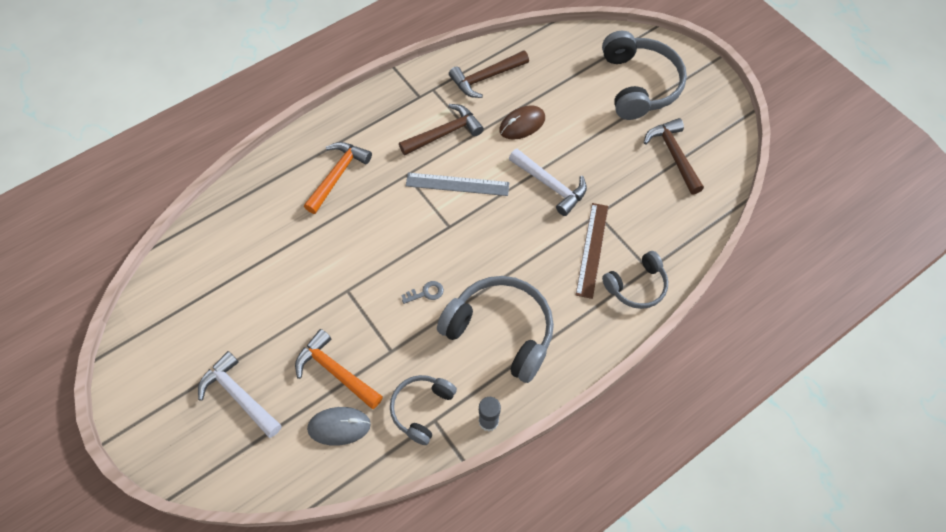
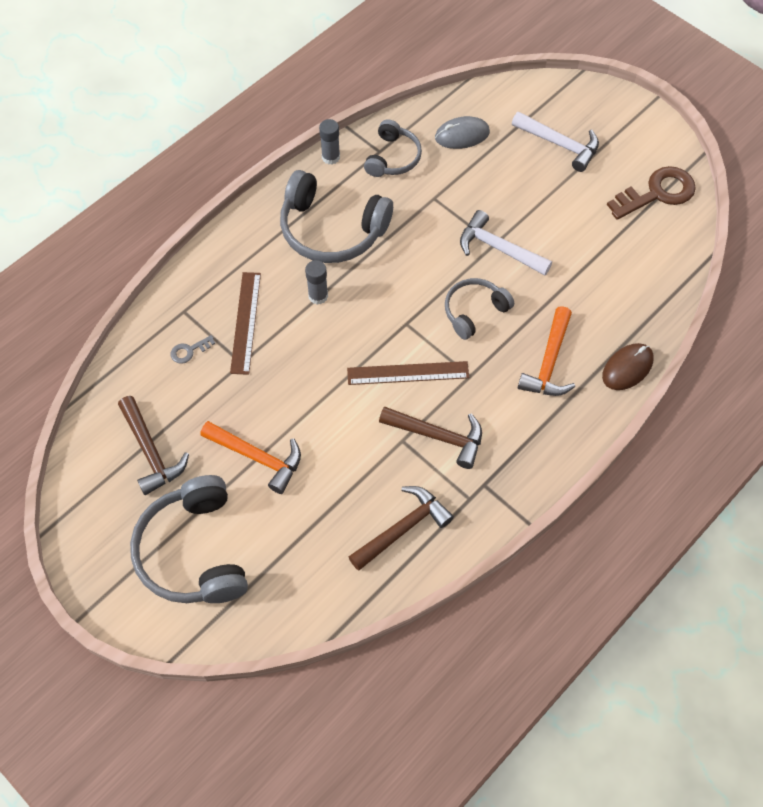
camera: 170 degrees right, 0 degrees up
orange hammer [295,329,383,409] -> orange hammer moved to [200,421,301,494]
brown hammer [399,104,484,155] -> brown hammer turned 120 degrees counterclockwise [379,406,482,469]
grey key [401,281,444,304] -> grey key moved to [170,335,215,364]
grey ruler [406,173,509,196] -> brown ruler [347,361,469,385]
brown mouse [499,105,545,140] -> brown mouse moved to [602,343,654,390]
white hammer [509,149,587,216] -> white hammer moved to [460,210,552,276]
grey headphones [602,251,668,309] -> grey headphones moved to [445,278,514,340]
none -> grey glue stick [305,260,328,305]
none -> brown key [607,166,696,220]

